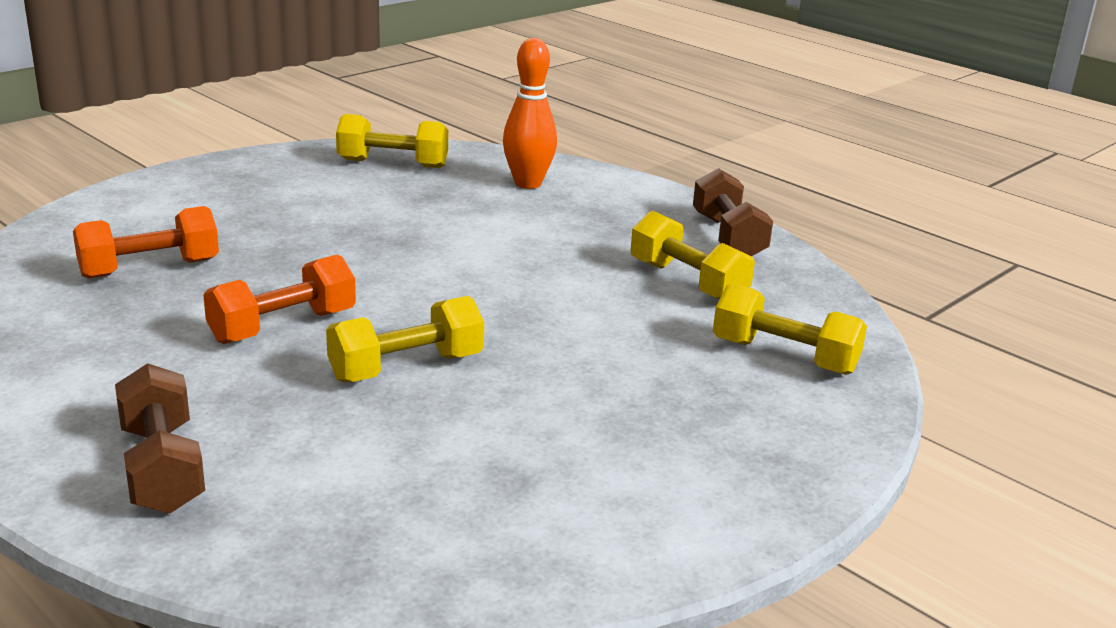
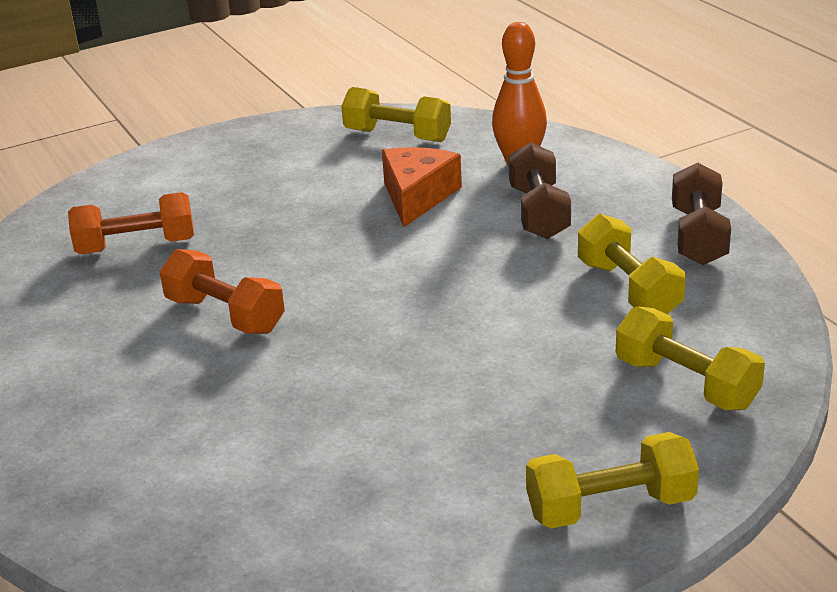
camera: 20 degrees right, 5 degrees up
brown dumbbell [115,363,205,514] -> brown dumbbell moved to [509,143,571,239]
orange dumbbell [203,255,356,344] -> orange dumbbell turned 60 degrees clockwise [159,249,285,334]
yellow dumbbell [326,296,484,382] -> yellow dumbbell moved to [526,432,699,528]
none -> orange cheese [382,147,462,227]

